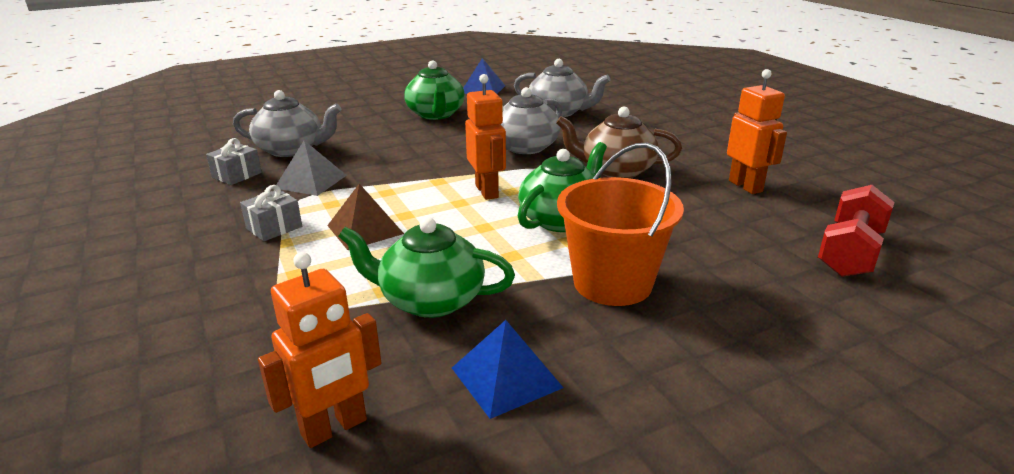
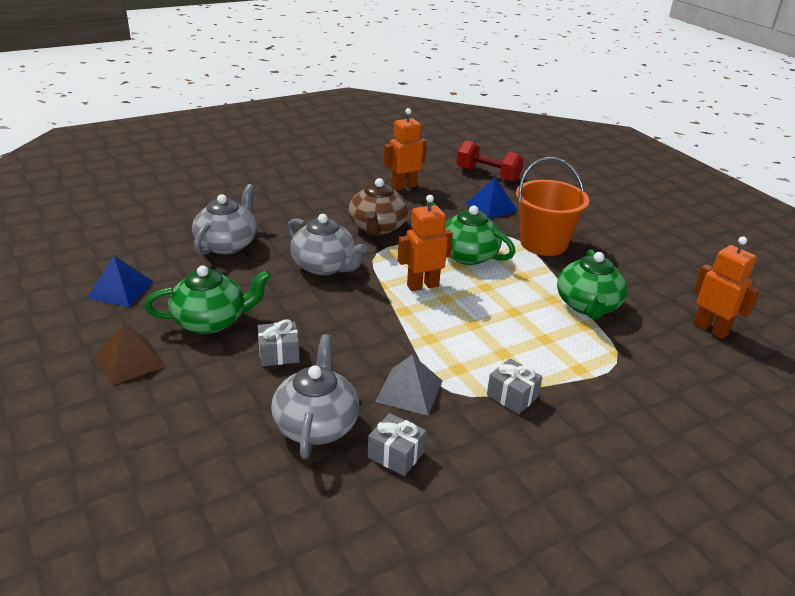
camera: 95 degrees left, 5 degrees up
brown pyramid [327,184,404,250] -> brown pyramid moved to [95,324,166,385]
blue pyramid [452,320,564,419] -> blue pyramid moved to [465,178,517,219]
none -> grey gift [258,319,300,366]

